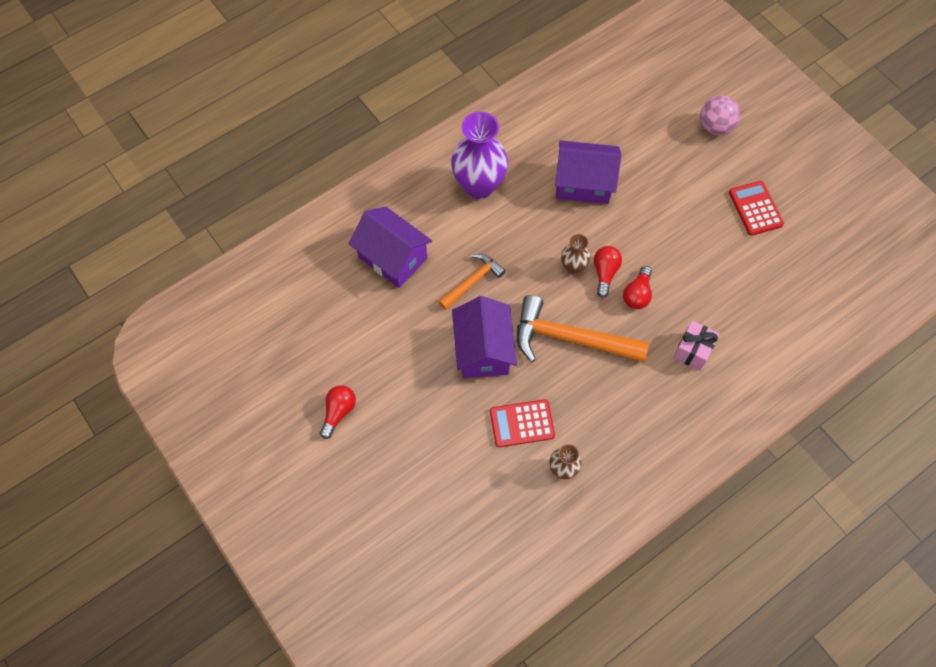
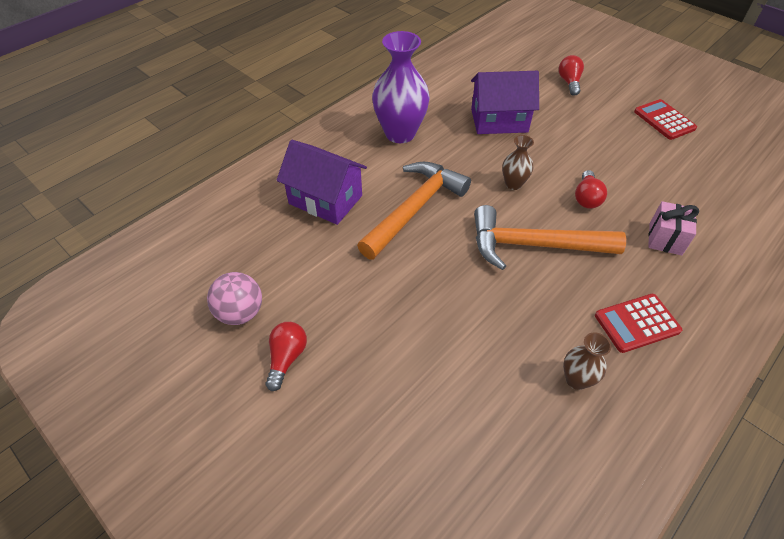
camera: 10 degrees left, 15 degrees down
orange hammer [438,254,506,310] -> orange hammer [357,162,471,259], size x1.75
purple house [452,296,517,378] -> none
red calculator [490,399,555,447] -> red calculator moved to [595,294,682,353]
red light bulb [594,246,622,298] -> red light bulb moved to [558,55,584,96]
pink ball [700,95,740,135] -> pink ball moved to [207,272,262,325]

